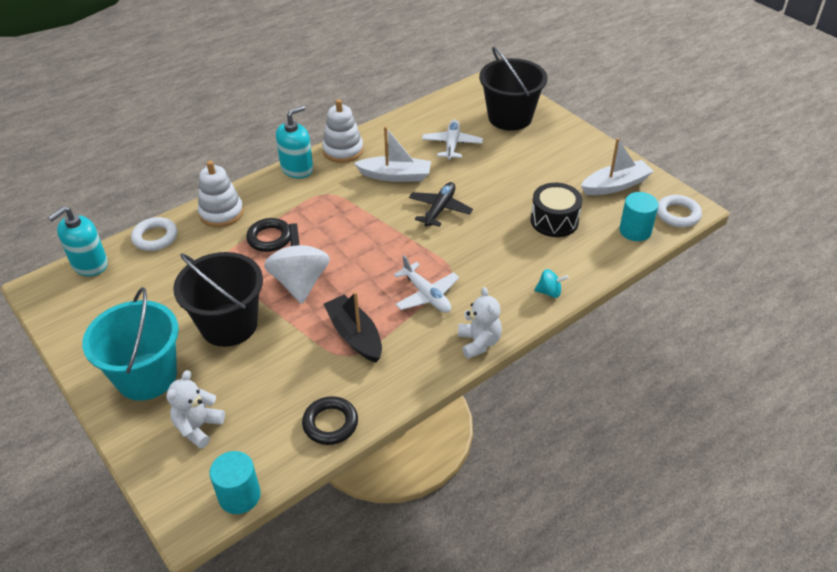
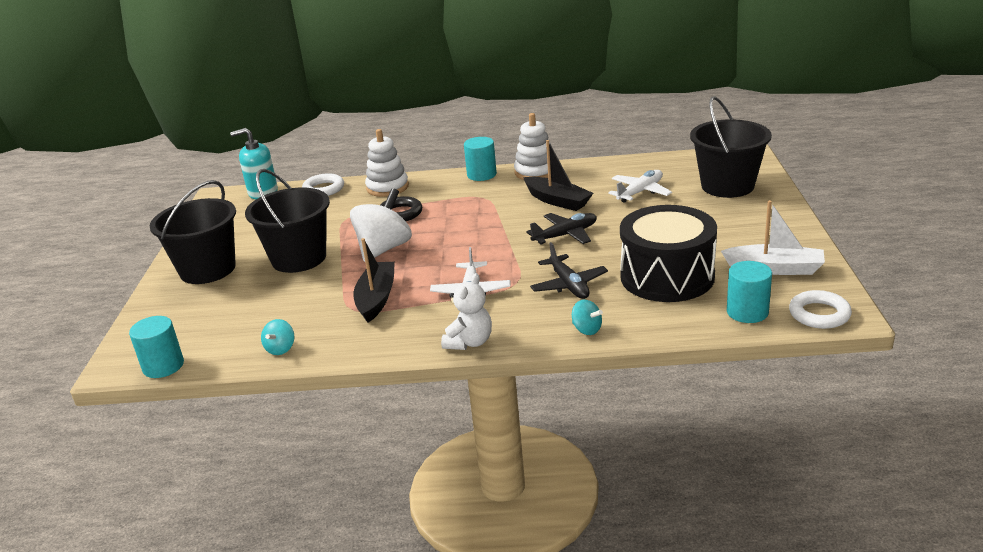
camera: 40 degrees right, 15 degrees down
turquoise bucket [82,287,179,401] -> black bucket [150,180,236,284]
white teddy bear [166,370,225,449] -> none
turquoise soap dispenser [276,106,313,179] -> turquoise cylinder [464,137,497,181]
black ring [302,396,358,445] -> turquoise spinning top [261,319,294,355]
white boat [354,126,431,182] -> black boat [523,140,593,211]
black drum [530,183,583,237] -> black drum [620,205,717,302], size x1.60
none -> black plane [530,242,608,299]

